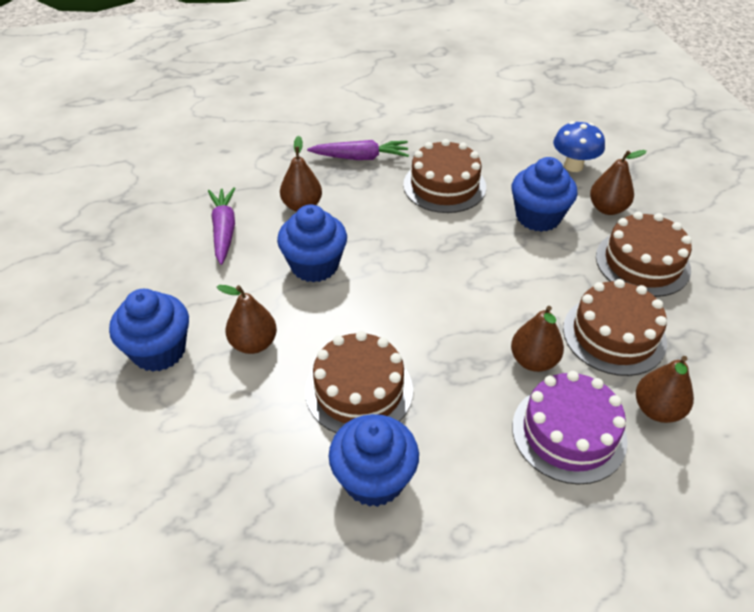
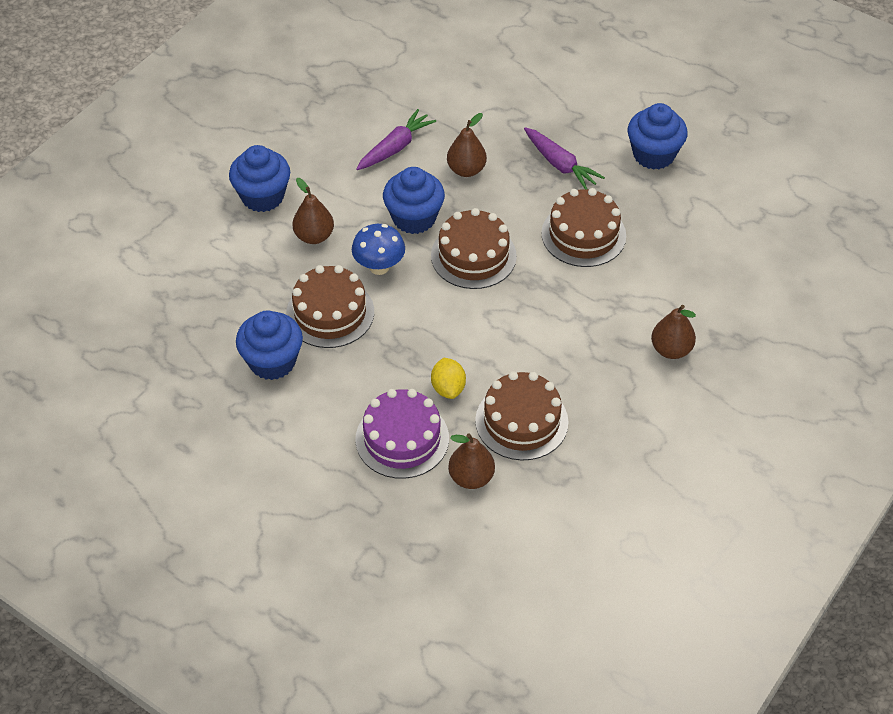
camera: 50 degrees right, 5 degrees up
brown pear [511,306,564,372] -> yellow lemon [431,358,466,399]
blue cupcake [512,157,578,232] -> blue cupcake moved to [628,103,687,170]
blue mushroom [553,121,605,172] -> blue mushroom moved to [352,224,405,275]
brown cake [596,212,692,297] -> brown cake moved to [431,208,517,289]

